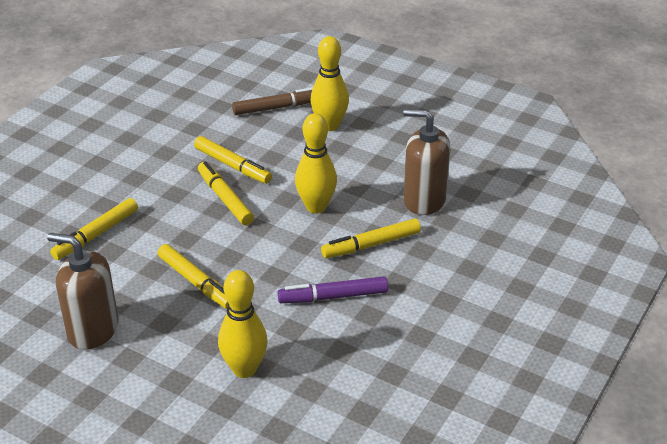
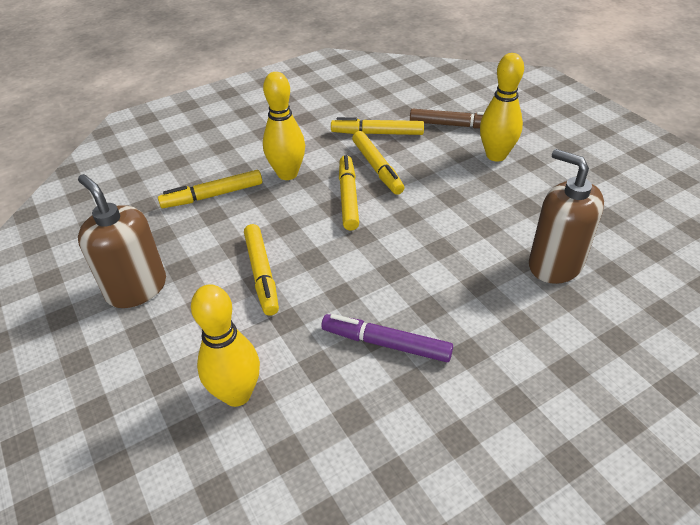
camera: 30 degrees right, 5 degrees up
yellow bowling pin [295,113,337,213] -> yellow bowling pin moved to [263,72,305,180]
yellow marker [321,218,421,258] -> yellow marker moved to [331,117,424,135]

